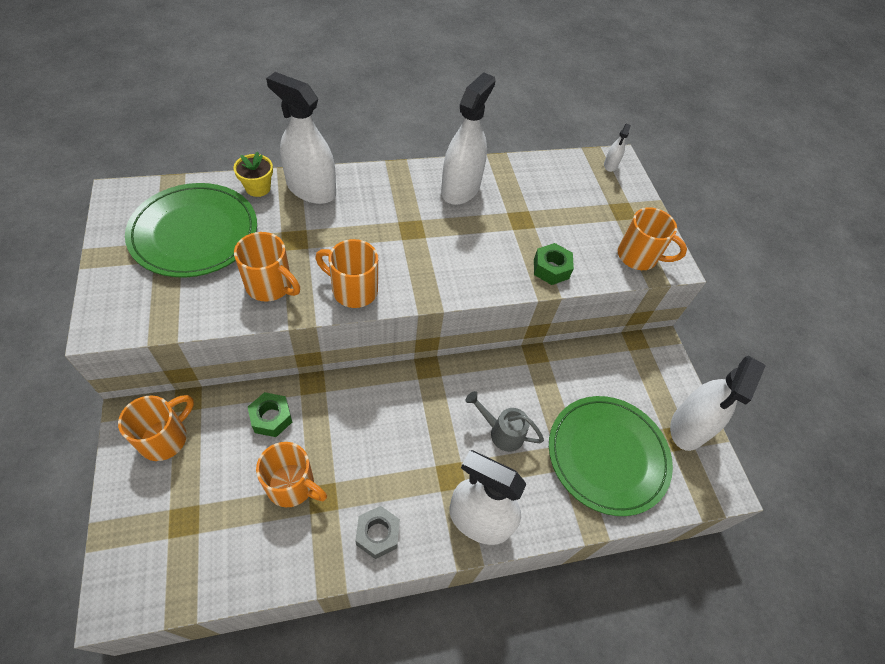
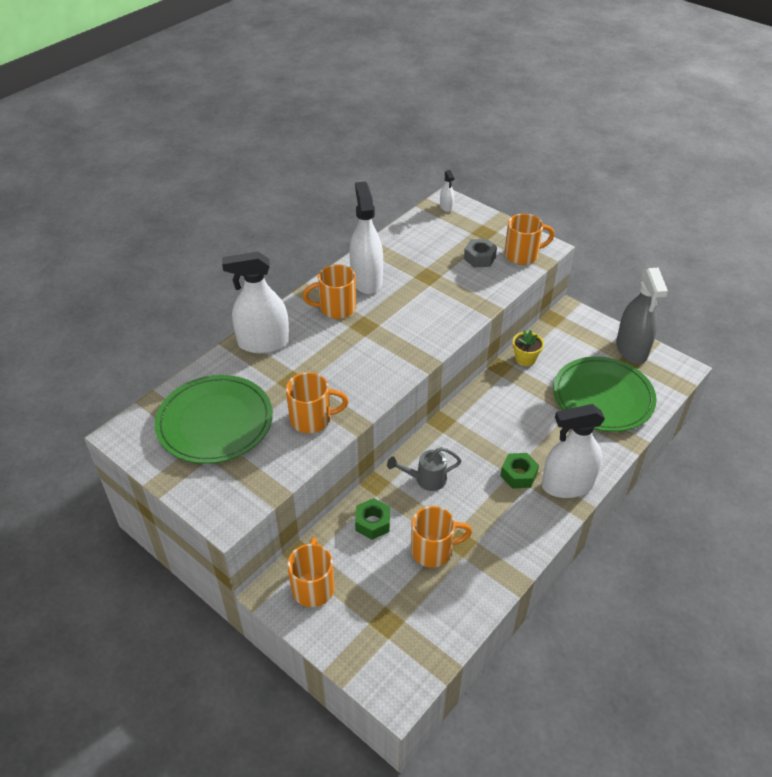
camera: 30 degrees left, 10 degrees down
yellow flower pot [233,152,273,197] -> yellow flower pot moved to [513,330,544,366]
orange mug [315,239,378,308] -> orange mug moved to [303,264,356,319]
grey nut [355,506,400,559] -> grey nut moved to [464,239,497,268]
grey watering can [465,391,544,452] -> grey watering can moved to [387,447,462,491]
green nut [534,243,574,285] -> green nut moved to [500,453,539,489]
white spray bottle [670,356,766,451] -> grey spray bottle [616,268,668,364]

